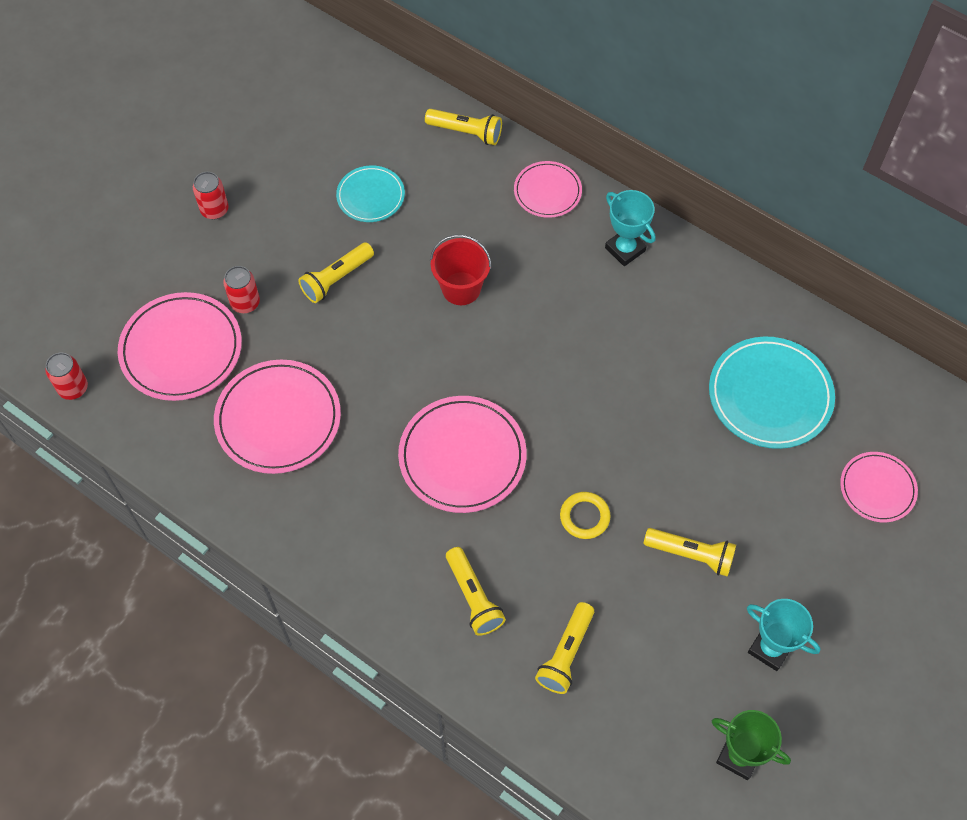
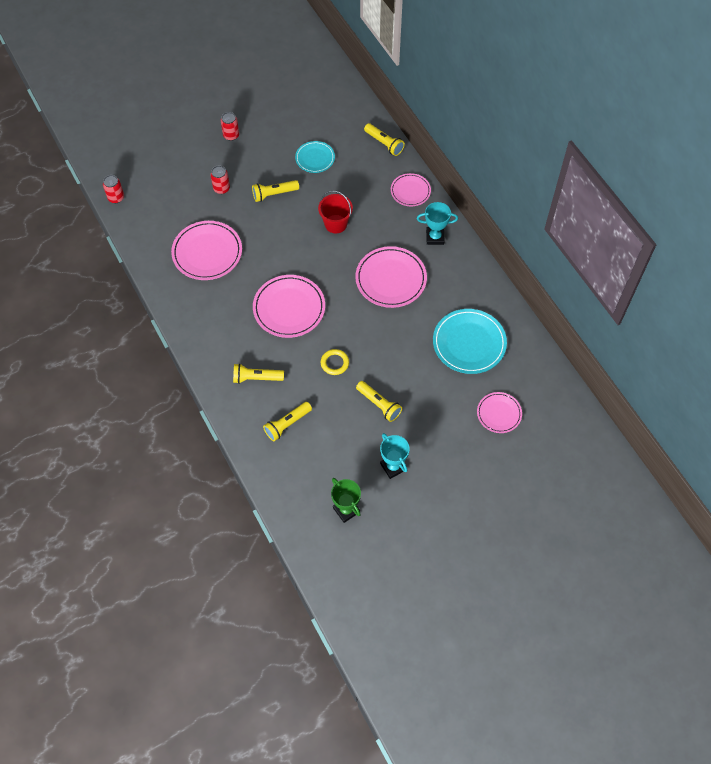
camera: 25 degrees right, 0 degrees up
pink plate [118,292,242,401] -> pink plate moved to [355,246,427,308]
yellow flashlight [446,547,506,636] -> yellow flashlight turned 90 degrees clockwise [233,364,284,384]
turquoise trophy [605,190,656,266] -> turquoise trophy turned 75 degrees counterclockwise [417,202,458,245]

